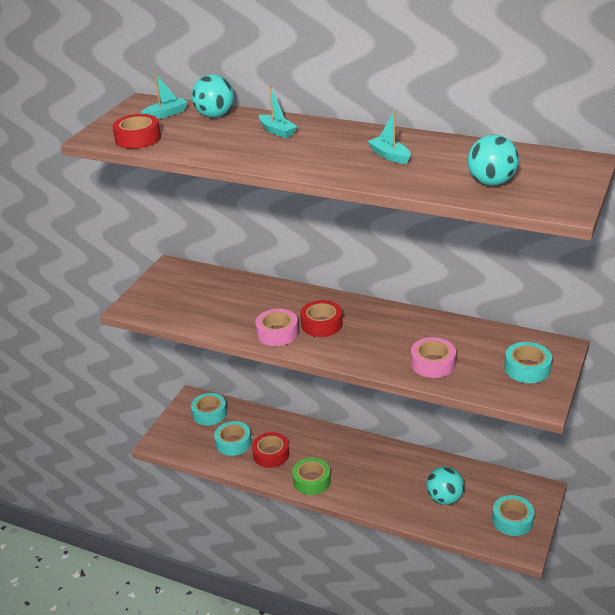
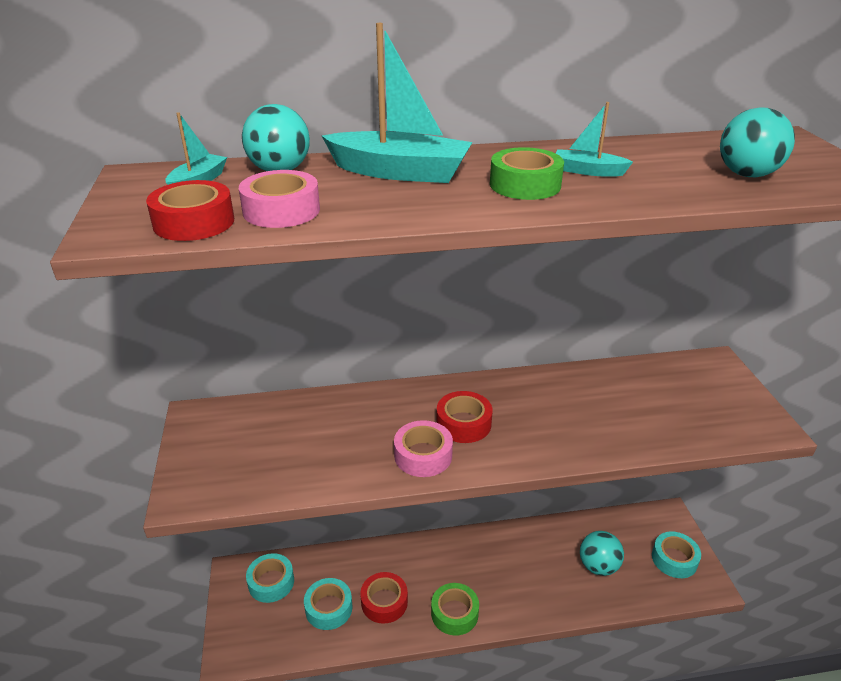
camera: 35 degrees left, 0 degrees up
turquoise boat [259,86,297,138] -> turquoise boat [322,23,472,183], size x1.98
pink tape [411,337,456,378] -> pink tape moved to [239,170,320,228]
turquoise tape [504,342,552,383] -> none
none -> green tape [490,147,564,200]

